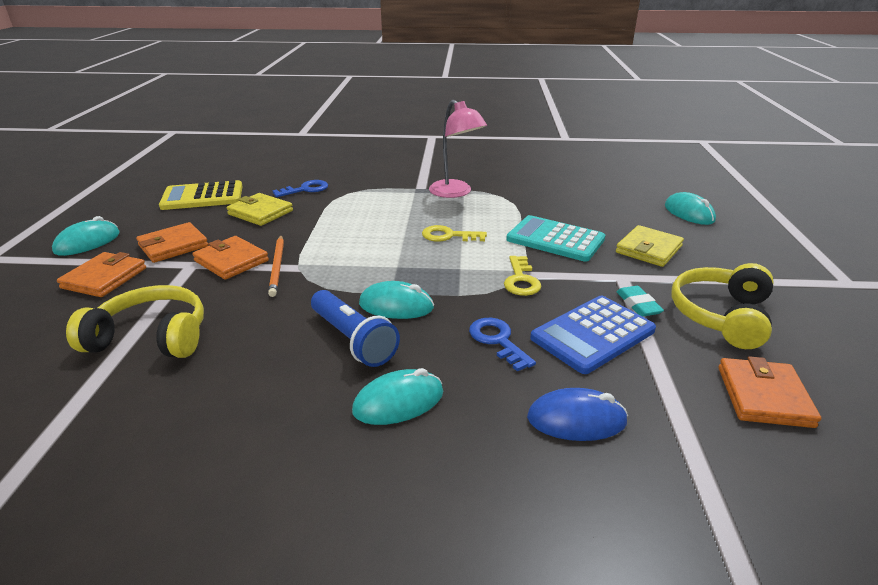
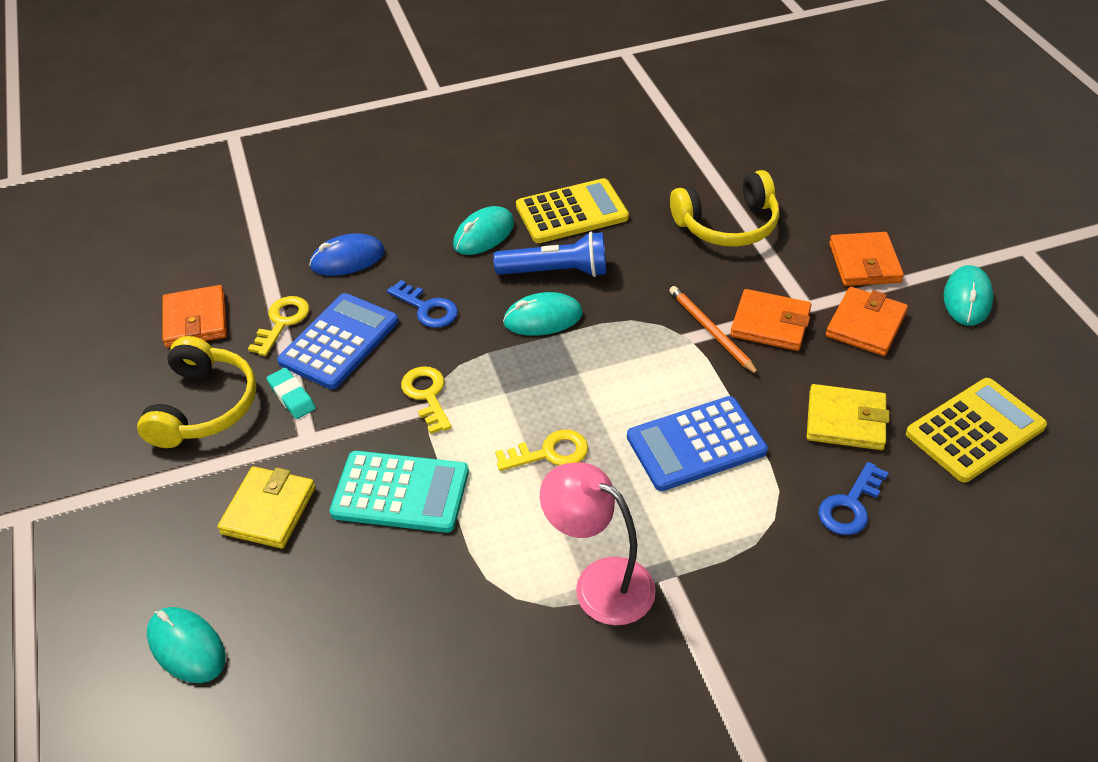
camera: 160 degrees right, 15 degrees up
blue flashlight [311,290,400,367] -> blue flashlight turned 150 degrees clockwise [493,231,606,277]
none -> yellow key [248,296,309,356]
none -> yellow calculator [516,178,629,243]
none -> blue calculator [627,396,768,491]

